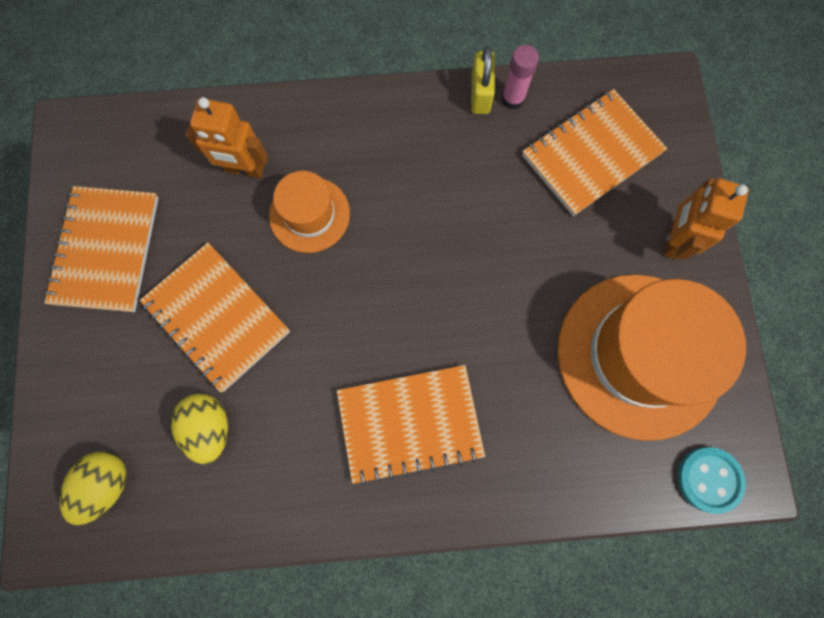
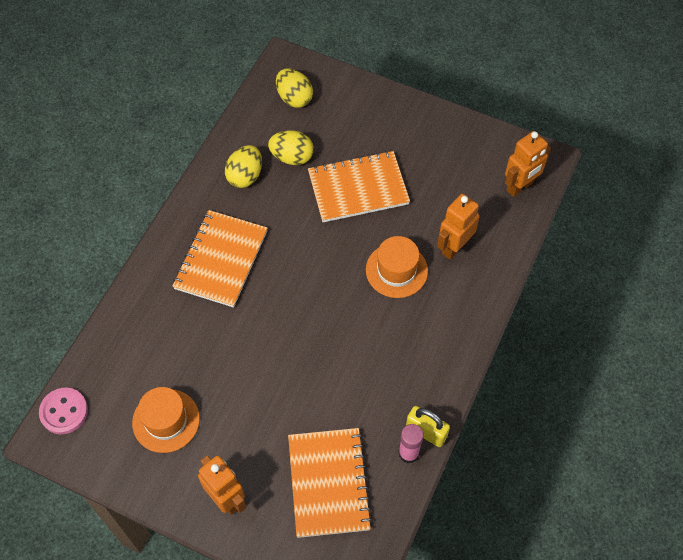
camera: 120 degrees right, 15 degrees down
orange notebook [44,186,159,312] -> none
orange hat [557,275,746,441] -> orange hat [132,387,200,453], size x0.51
turquoise button [678,447,746,514] -> pink button [39,388,88,434]
none -> yellow egg [225,145,262,188]
none -> orange robot [505,131,551,197]

